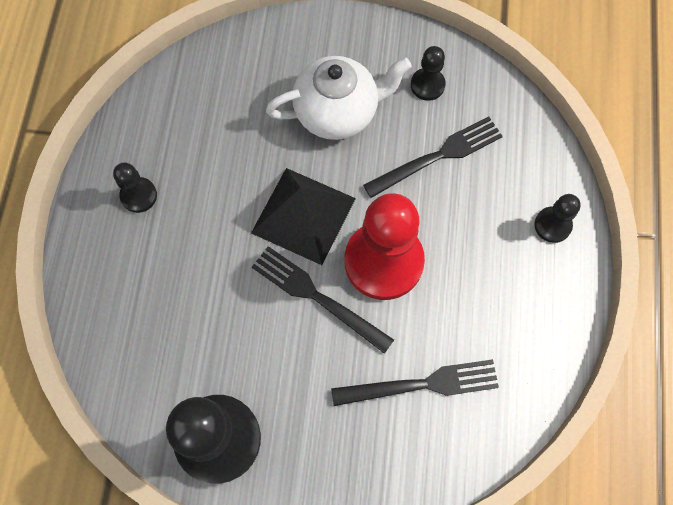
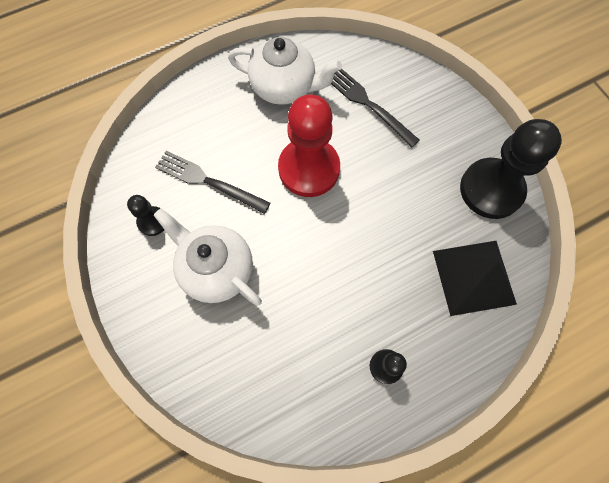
camera: 125 degrees left, 0 degrees up
black pyramid [251,168,356,265] -> black pyramid moved to [433,241,517,316]
black fork [252,246,394,354] -> none
black pawn [534,194,581,243] -> none
none -> white teapot [228,37,342,105]

